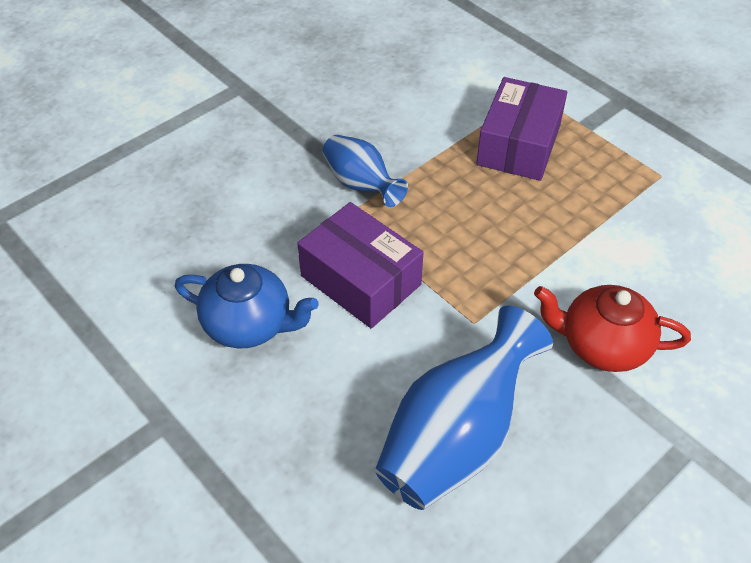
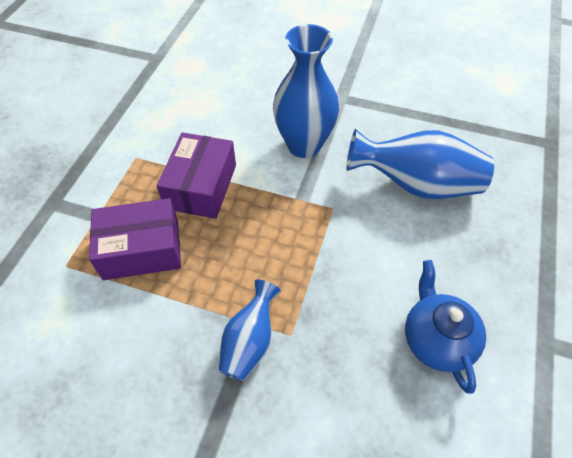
camera: 120 degrees left, 5 degrees up
purple box [297,202,424,328] -> purple box moved to [157,132,236,219]
red teapot [534,285,691,372] -> blue vase [273,24,339,158]

